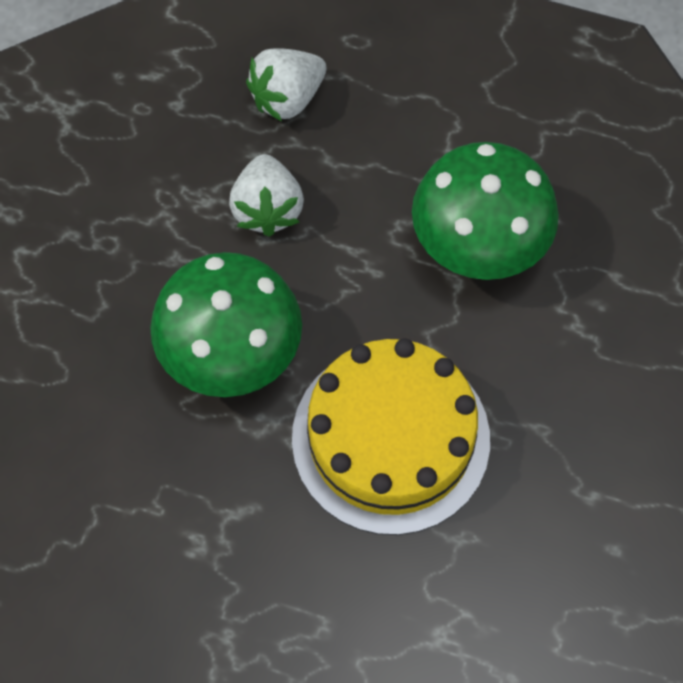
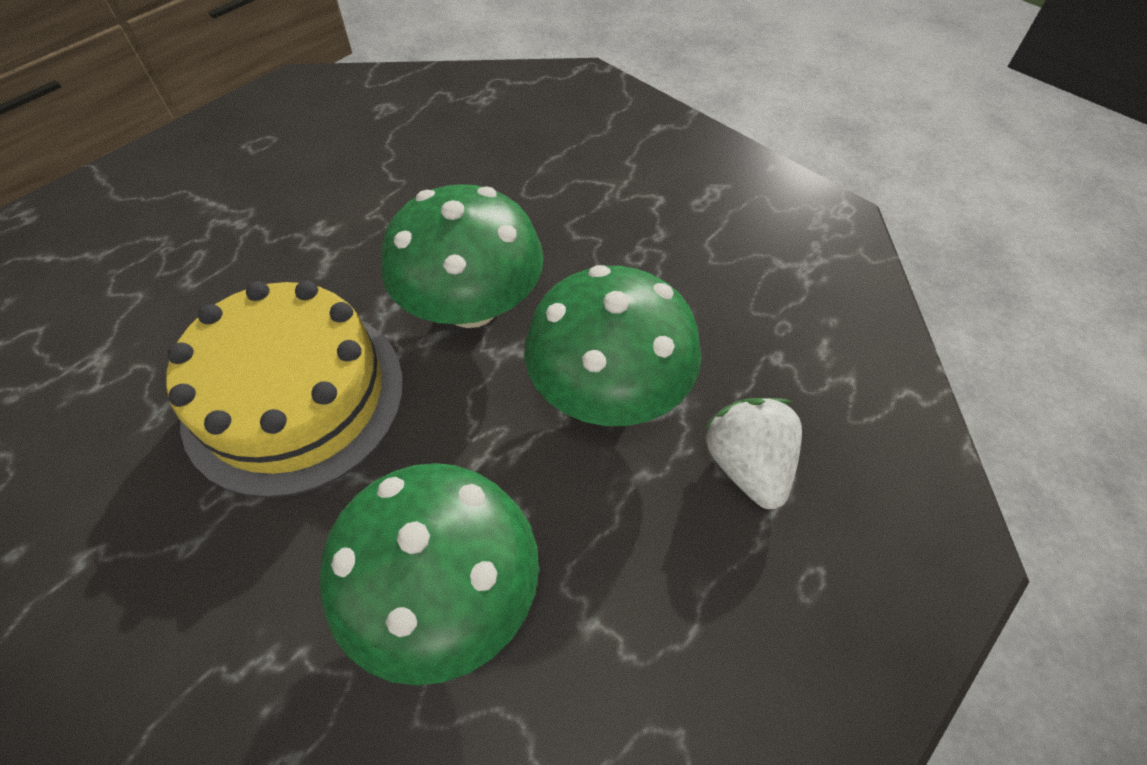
camera: 115 degrees right, 10 degrees down
white strawberry [229,154,304,237] -> green mushroom [524,265,702,426]

